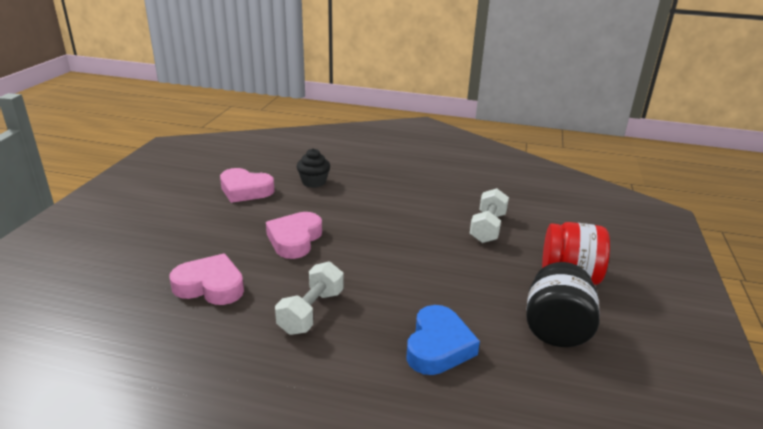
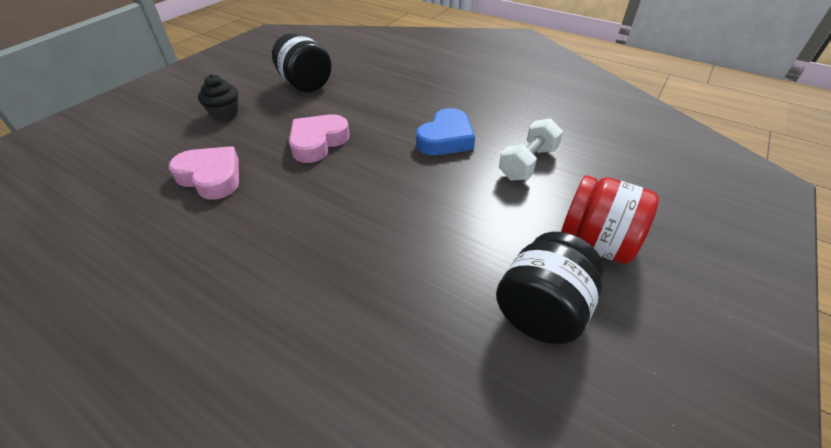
camera: 20 degrees right, 15 degrees up
pink heart [220,168,275,203] -> black jar [272,33,332,92]
white dumbbell [275,262,344,335] -> none
black cupcake [297,148,330,188] -> black cupcake moved to [198,74,238,121]
blue heart [407,305,480,375] -> blue heart moved to [416,108,475,155]

